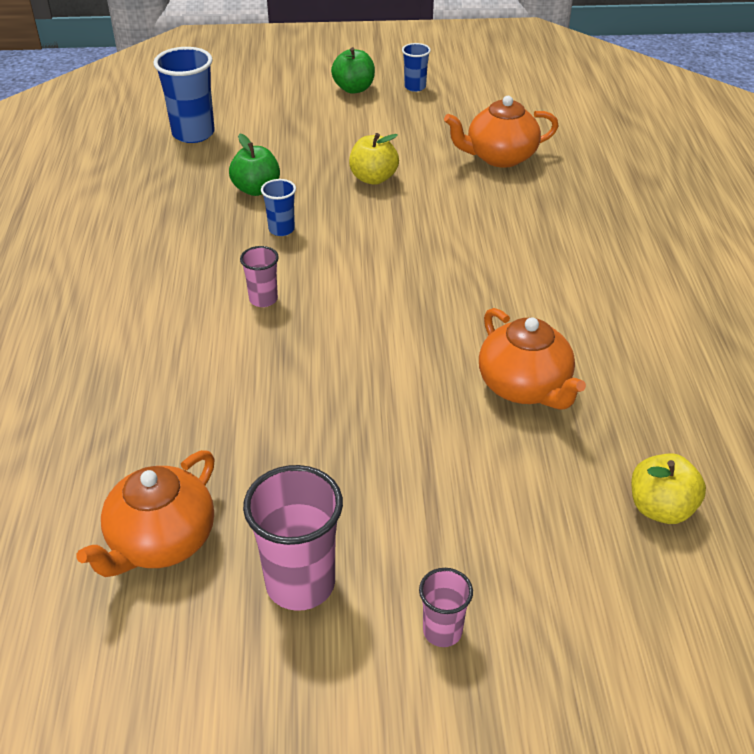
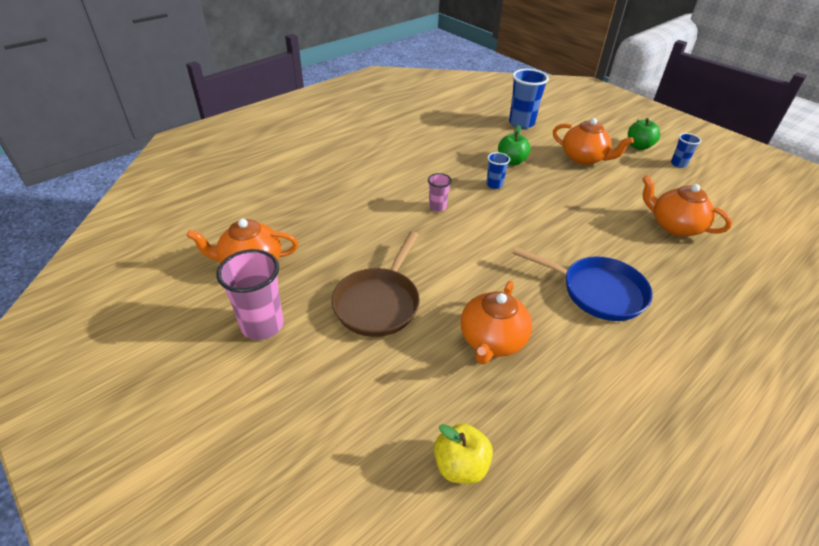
camera: 50 degrees right, 0 degrees up
yellow apple [349,133,399,185] -> none
pink cup [419,568,473,647] -> none
none -> brown pan [332,231,420,337]
none -> blue pan [512,247,653,321]
none -> orange teapot [553,118,634,165]

